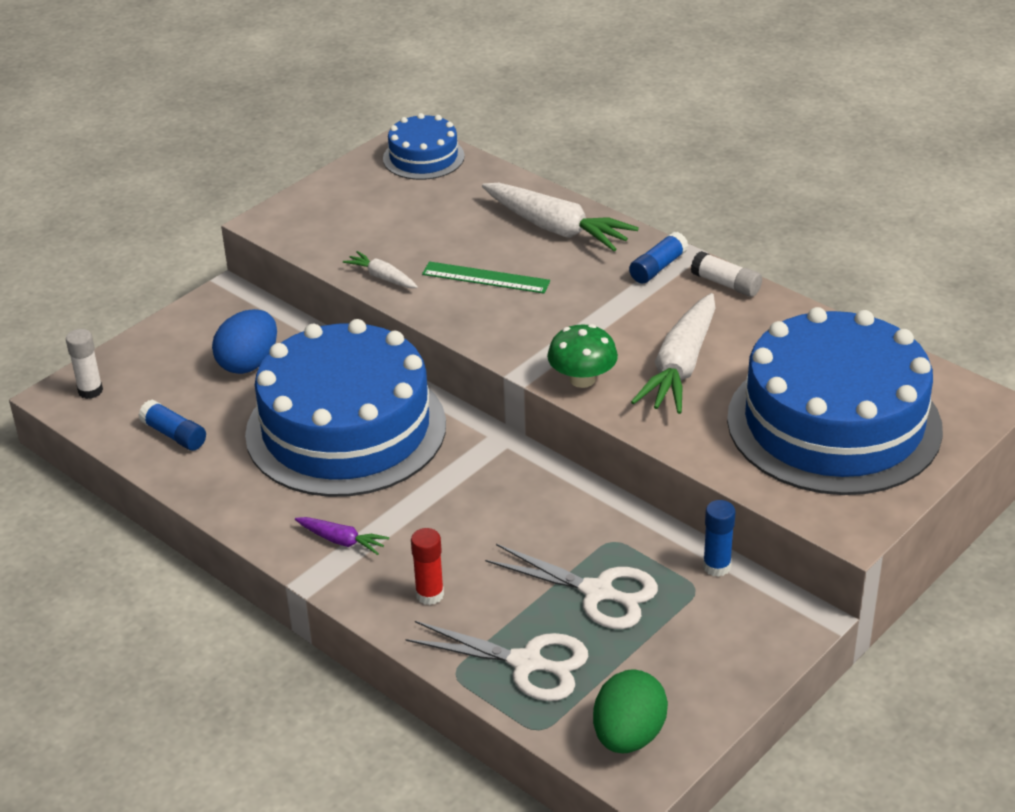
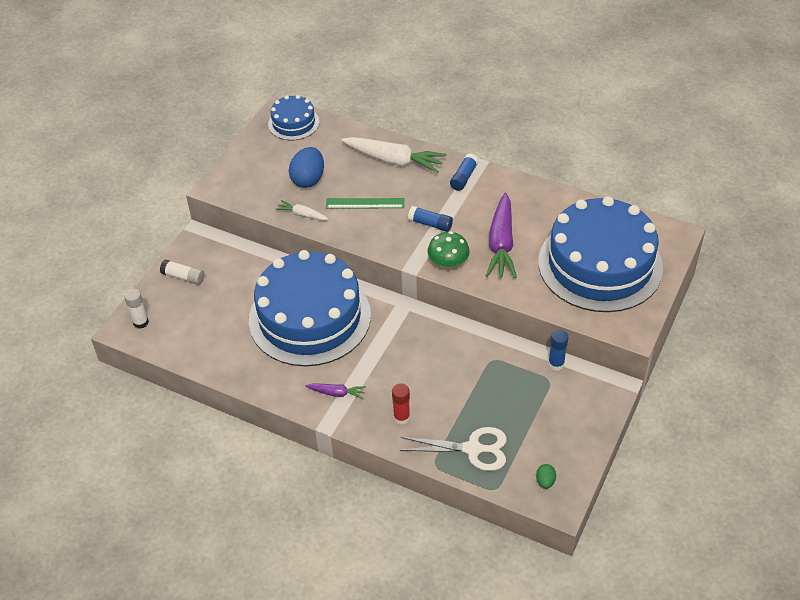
camera: 15 degrees left, 10 degrees up
blue glue stick [139,400,206,451] -> blue glue stick moved to [408,206,453,232]
blue egg [212,309,277,374] -> blue egg moved to [289,147,324,188]
white scissors [485,544,658,629] -> none
green egg [593,669,668,753] -> green egg [536,464,556,489], size x0.49
white carrot [631,293,715,414] -> purple carrot [486,193,517,278]
white glue stick [691,251,762,297] -> white glue stick moved to [160,260,205,285]

